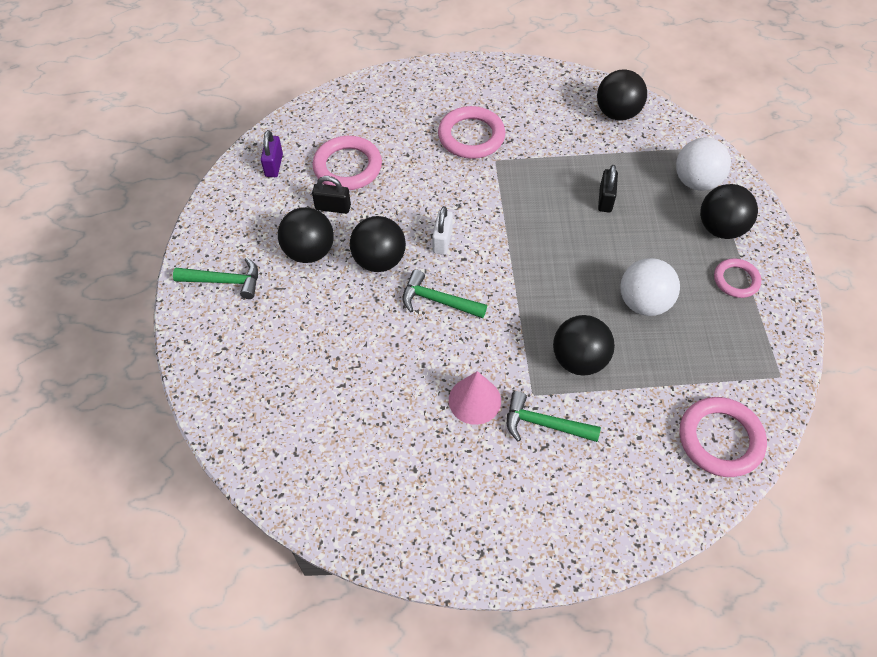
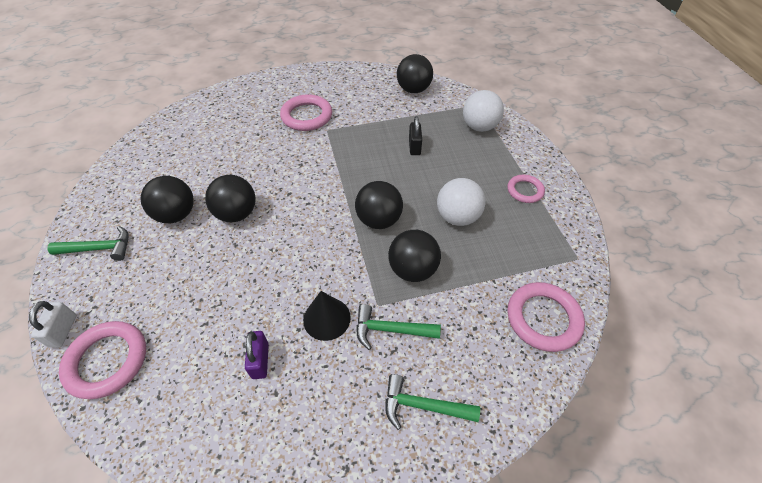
camera: 10 degrees left, 5 degrees down
purple padlock [261,130,283,177] -> purple padlock moved to [245,331,269,379]
pink ring [312,136,382,190] -> pink ring moved to [59,321,146,399]
black padlock [312,176,351,214] -> none
green hammer [403,270,487,318] -> green hammer moved to [385,374,480,430]
white padlock [432,206,453,255] -> white padlock moved to [29,301,76,348]
pink cone [449,371,501,425] -> black cone [303,291,351,341]
black ball [700,184,758,239] -> black ball moved to [355,181,403,229]

